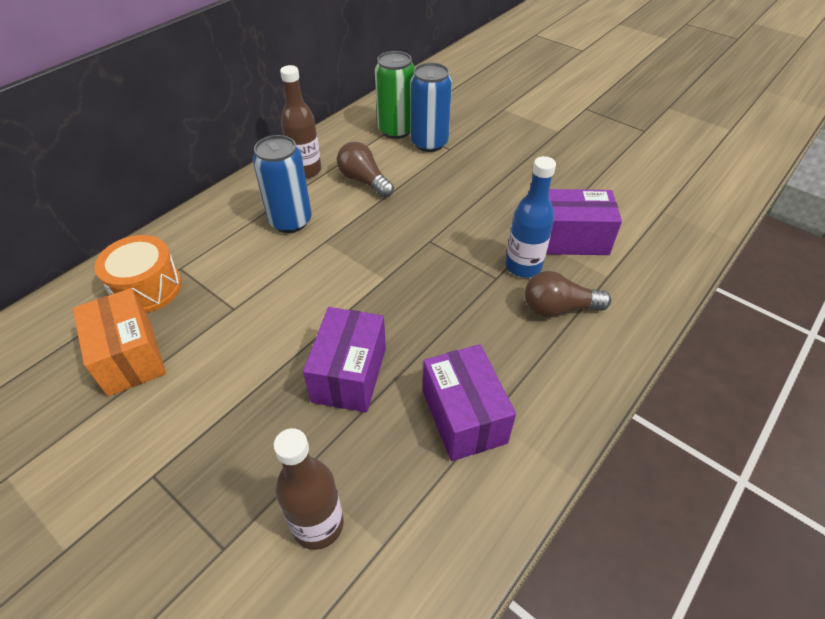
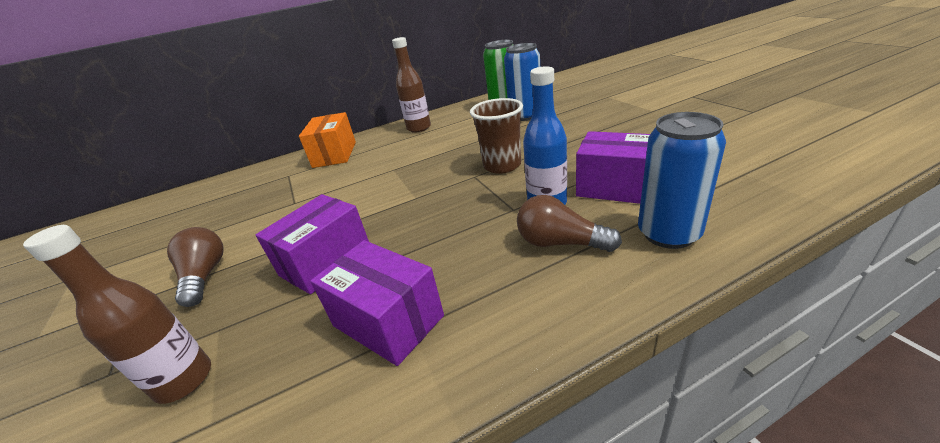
camera: 30 degrees right, 15 degrees down
orange box [73,288,166,396] -> orange box moved to [299,112,356,168]
orange drum [94,235,182,313] -> none
blue can [253,135,312,233] -> blue can moved to [638,112,726,249]
brown light bulb [337,142,394,198] -> brown light bulb moved to [167,227,223,307]
purple box [423,344,516,461] -> purple box turned 60 degrees counterclockwise [310,240,444,366]
none -> brown cup [470,98,523,174]

